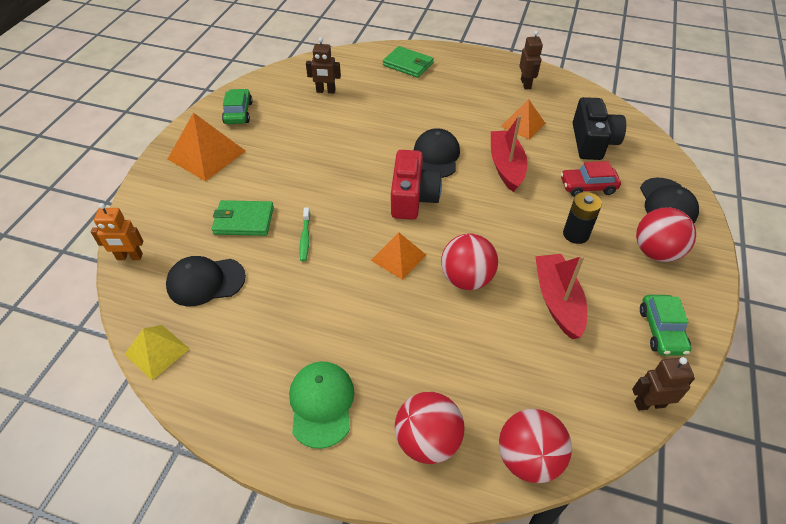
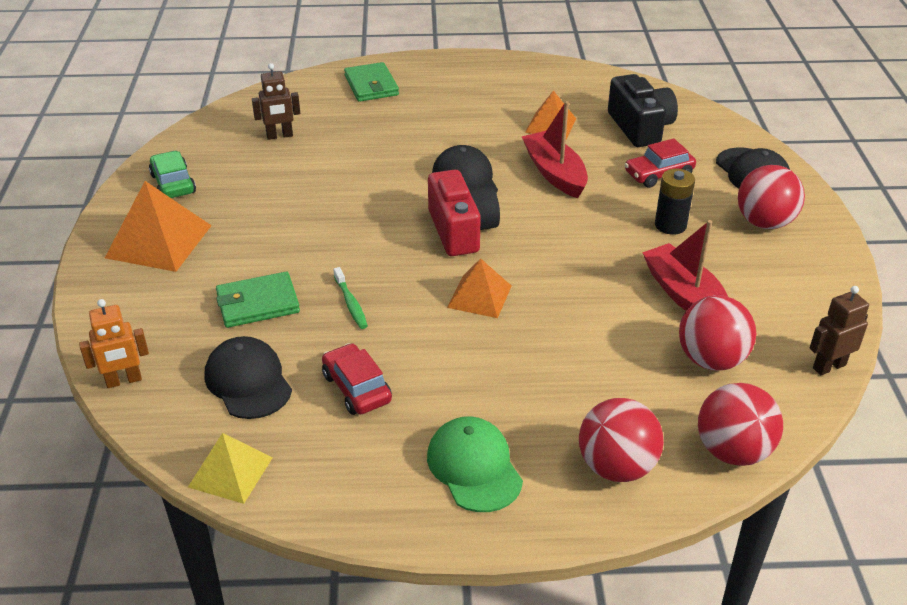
camera: 20 degrees left, 10 degrees down
black cap [166,256,246,307] -> black cap turned 90 degrees clockwise [204,336,292,419]
green wallet [383,46,434,78] -> green wallet turned 60 degrees clockwise [344,62,399,102]
red ball [441,233,498,290] -> red ball moved to [679,295,756,371]
brown robot [519,31,543,90] -> none
green car [640,295,691,356] -> none
none -> red car [322,343,392,415]

